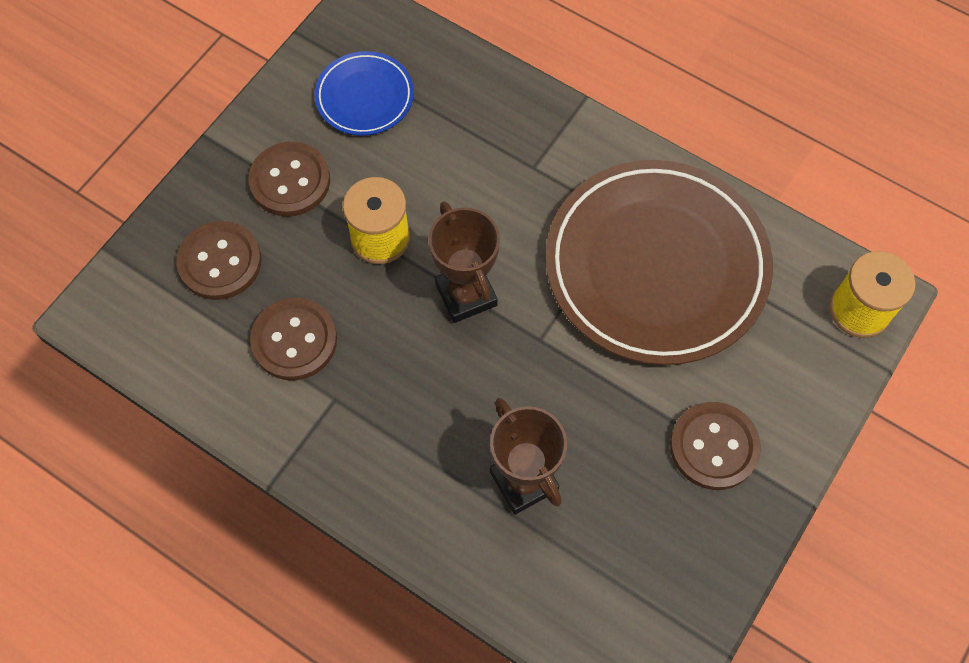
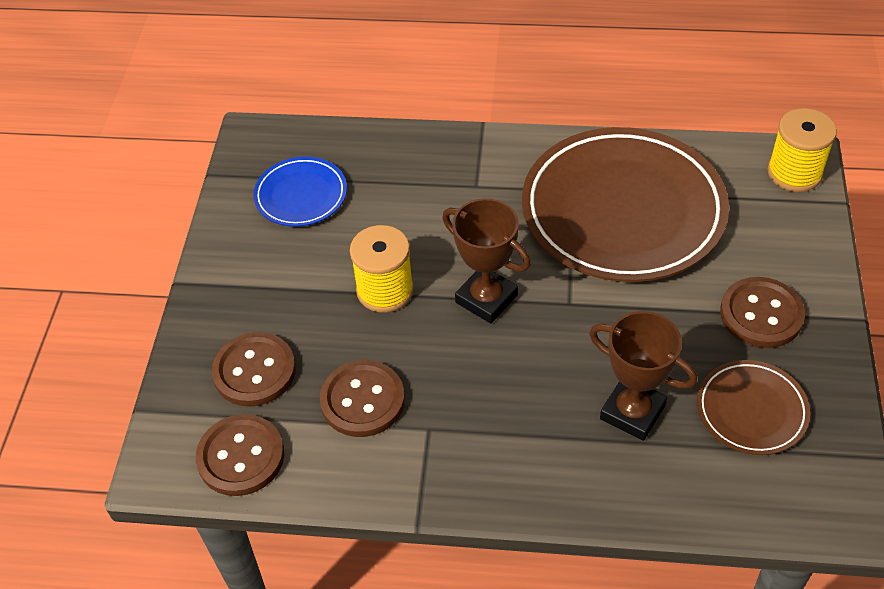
camera: 25 degrees left, 15 degrees down
brown button [249,142,330,217] -> brown button moved to [196,414,284,496]
none -> brown plate [697,360,810,455]

